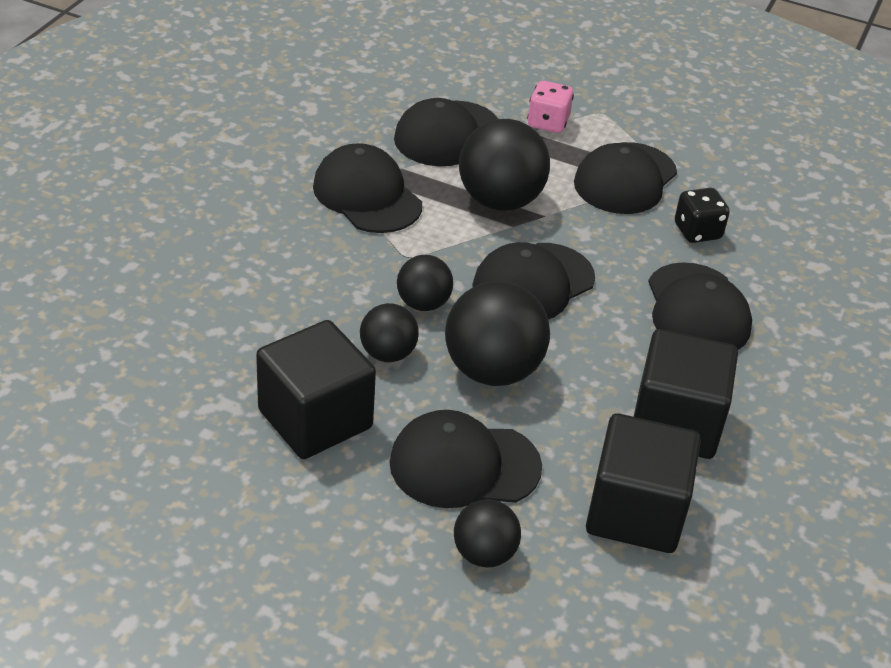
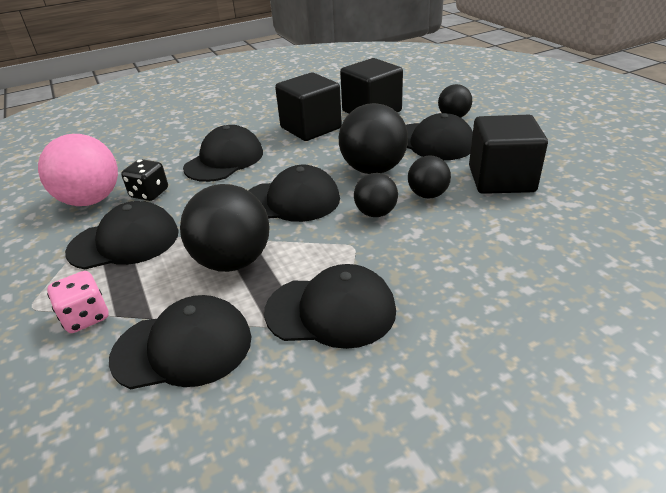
camera: 135 degrees left, 5 degrees down
black cap [313,143,422,233] -> black cap turned 90 degrees counterclockwise [264,264,396,349]
none -> pink ball [38,134,118,206]

